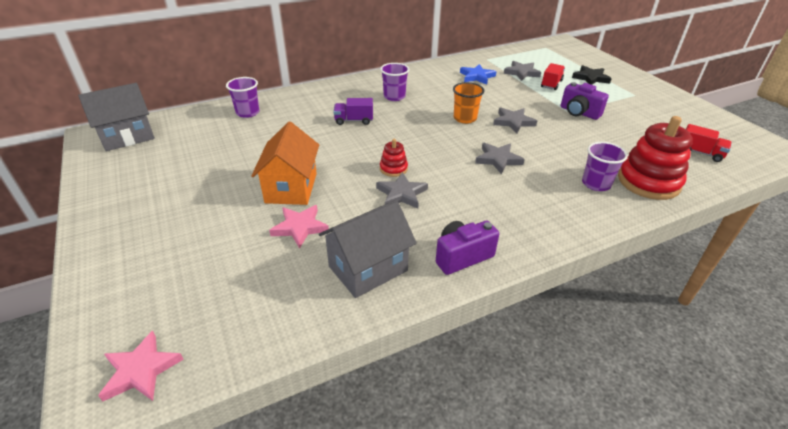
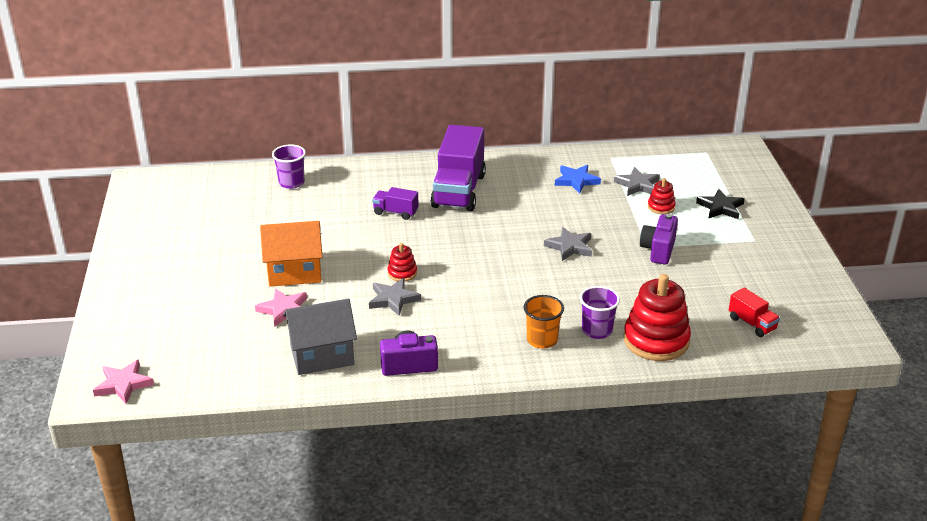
camera: 20 degrees right, 5 degrees down
grey house [78,83,155,151] -> none
orange house [251,122,319,205] -> orange house turned 60 degrees clockwise [260,221,322,287]
purple cup [380,63,410,101] -> purple truck [430,125,486,211]
orange cup [453,82,484,124] -> orange cup moved to [523,295,564,349]
grey star [475,143,525,174] -> none
red truck [541,63,565,90] -> red stacking toy [648,178,676,214]
purple camera [561,82,609,120] -> purple camera turned 45 degrees clockwise [640,214,678,265]

